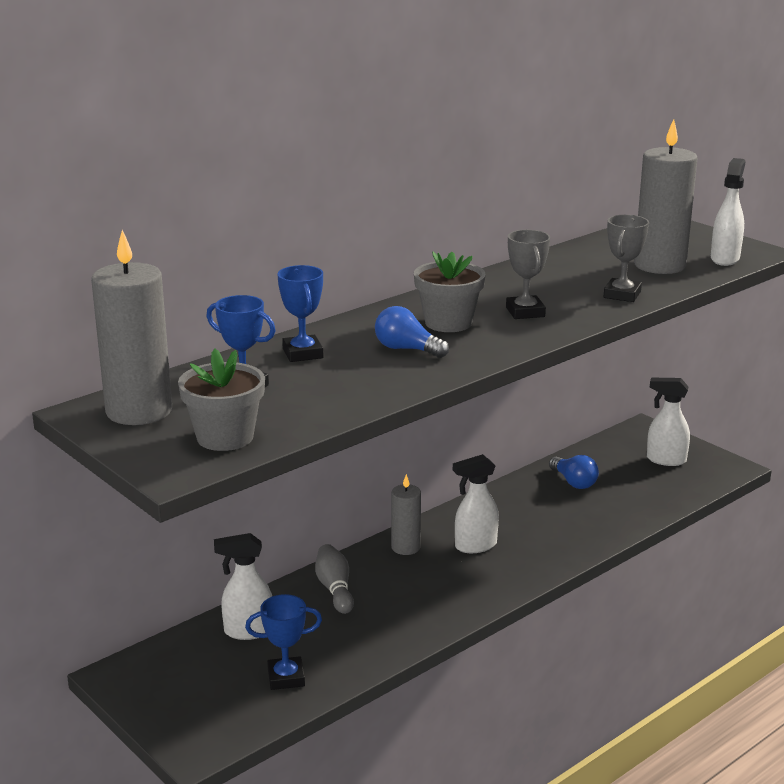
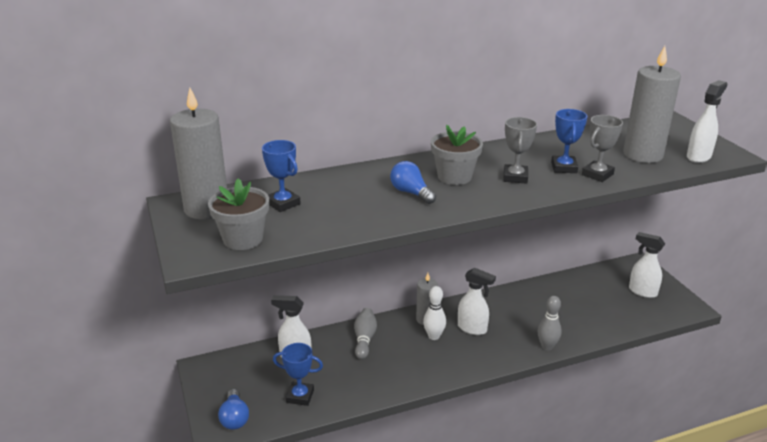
camera: 20 degrees right, 5 degrees up
blue trophy [277,265,324,362] -> blue trophy moved to [551,109,588,173]
white spray bottle [453,454,499,553] -> white spray bottle turned 150 degrees counterclockwise [458,268,496,335]
blue light bulb [549,455,599,489] -> blue light bulb moved to [218,389,249,430]
none -> white bowling pin [423,286,446,340]
none -> grey bowling pin [538,296,561,350]

